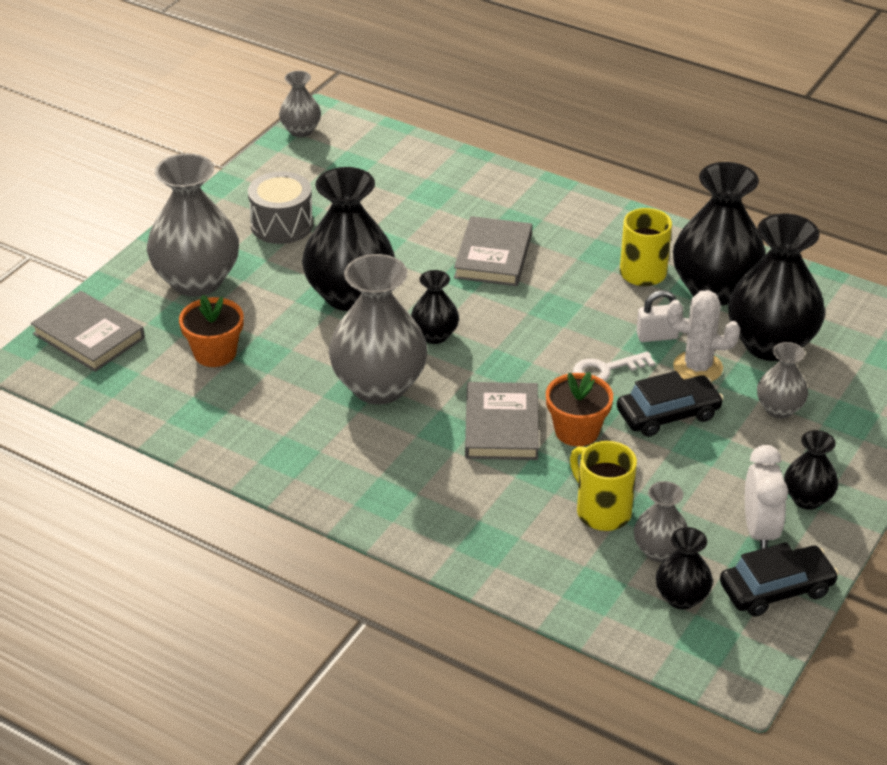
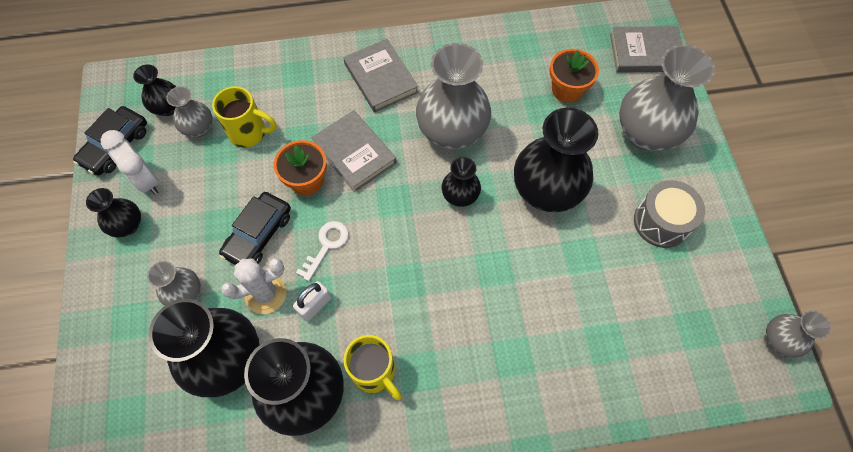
camera: 140 degrees right, 25 degrees up
grey book [454,216,532,286] -> grey book moved to [343,39,418,113]

